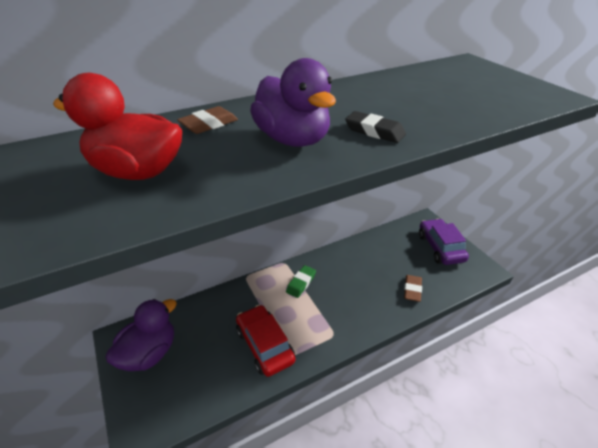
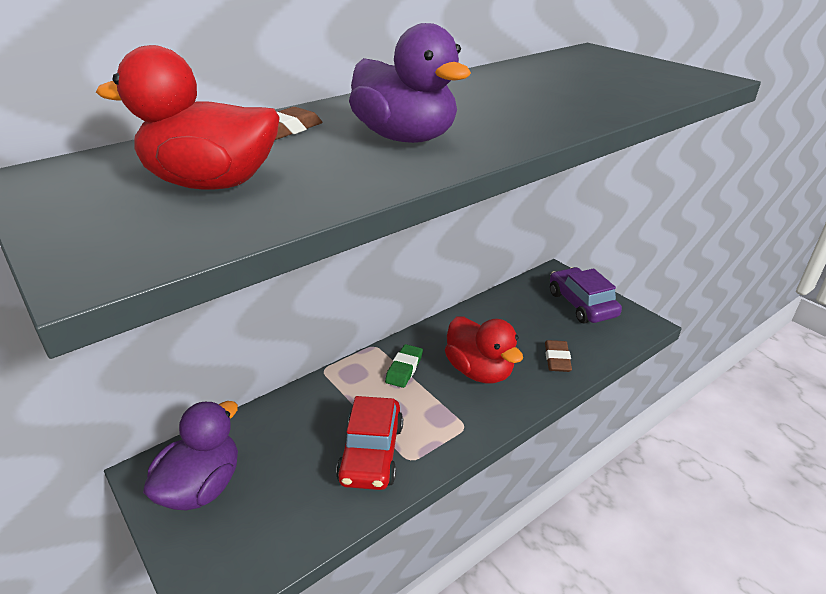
camera: 10 degrees left, 5 degrees down
red car [236,305,295,377] -> red car turned 135 degrees counterclockwise [336,396,403,490]
black eraser [345,111,406,143] -> none
none -> red duck [445,316,523,383]

